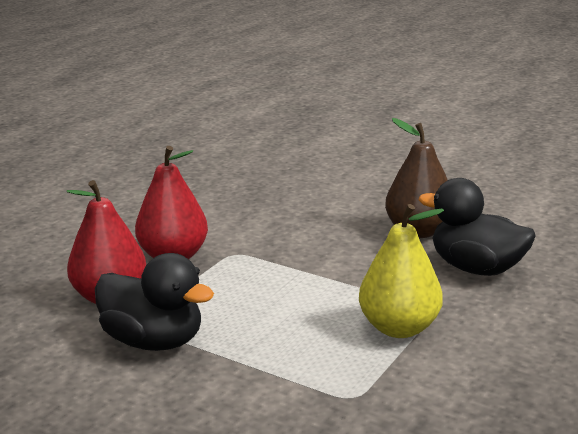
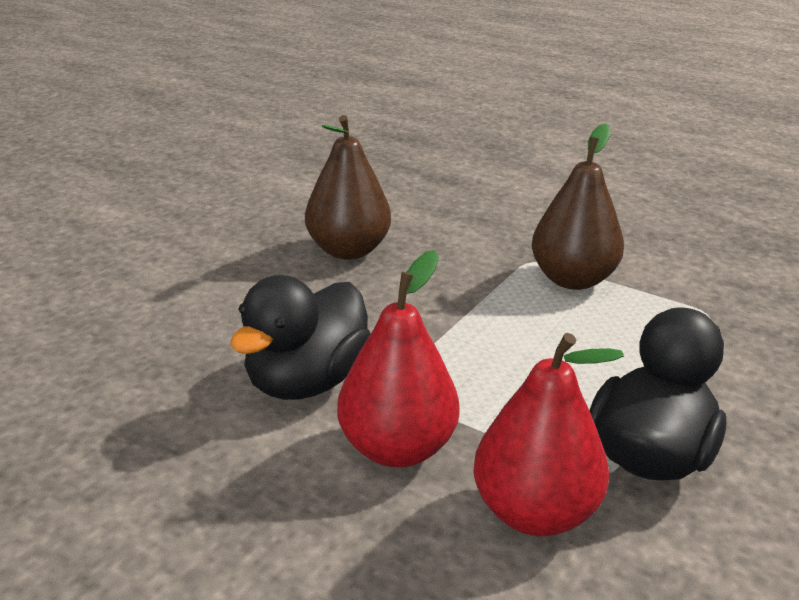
camera: 90 degrees left, 5 degrees up
yellow pear [359,204,444,338] -> brown pear [532,124,624,290]
black duck [419,178,535,276] -> black duck moved to [230,275,370,400]

